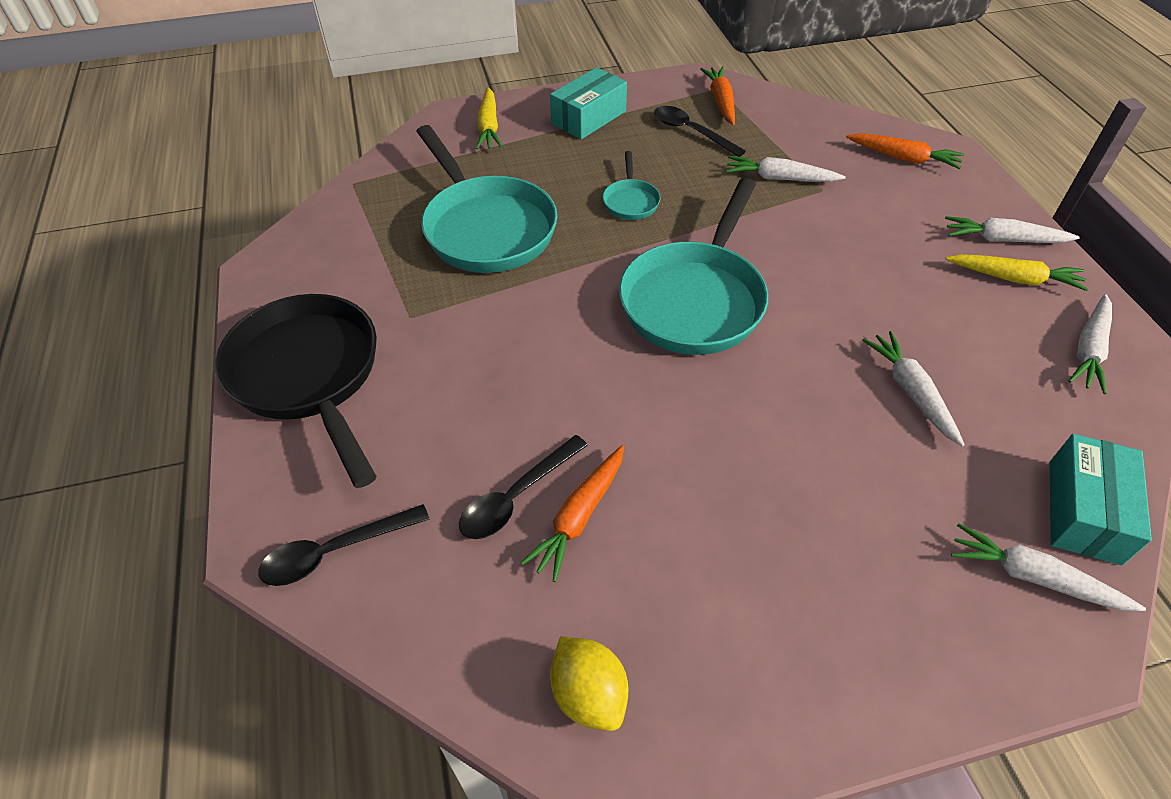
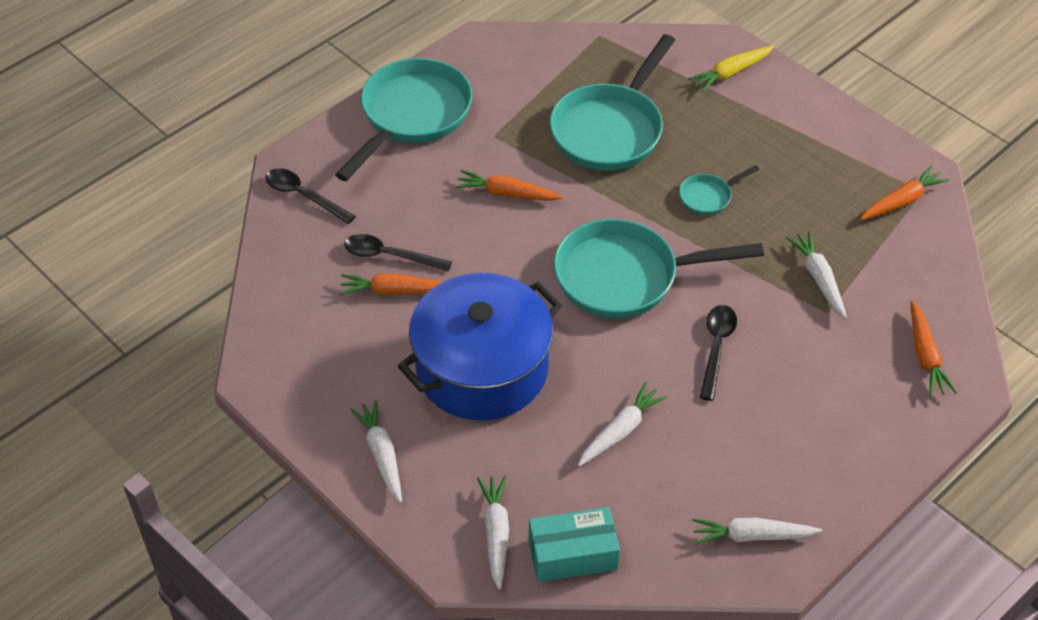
camera: 60 degrees right, 0 degrees up
black pan [215,294,377,488] -> turquoise pan [335,58,472,181]
turquoise box [550,67,627,139] -> none
yellow lemon [550,636,629,731] -> none
black spoon [654,106,746,157] -> black spoon moved to [700,305,737,401]
white carrot [945,216,1080,243] -> white carrot moved to [350,400,402,503]
yellow carrot [945,254,1088,291] -> none
none -> blue pot [398,273,562,421]
none -> orange carrot [455,170,563,201]

